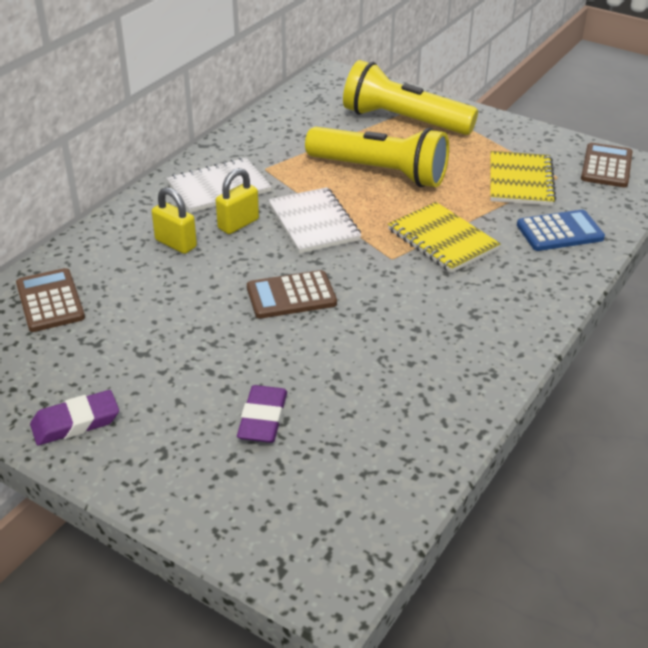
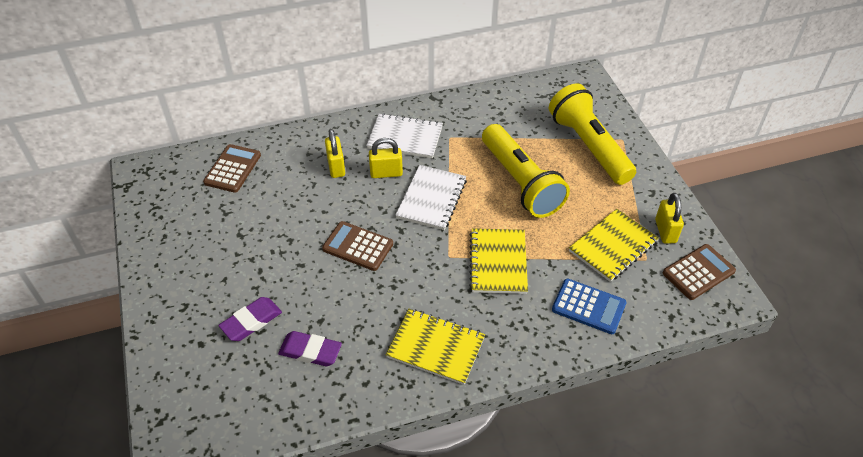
camera: 40 degrees right, 10 degrees up
purple eraser [30,390,119,445] -> purple eraser moved to [278,331,342,366]
none -> yellow notebook [386,309,485,385]
none -> yellow padlock [655,193,684,244]

